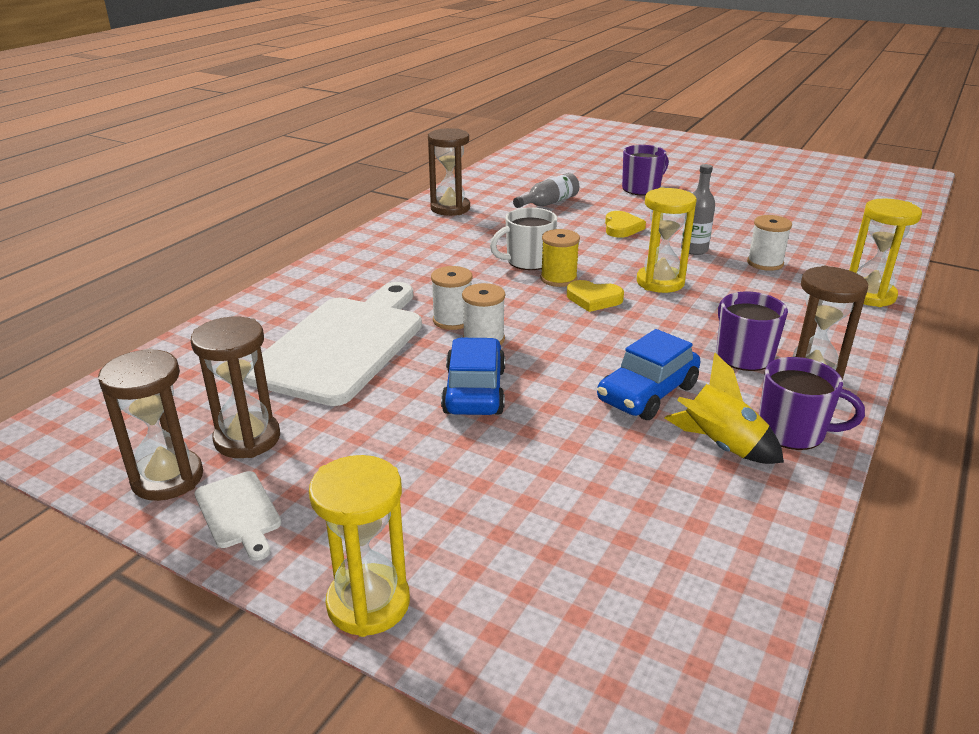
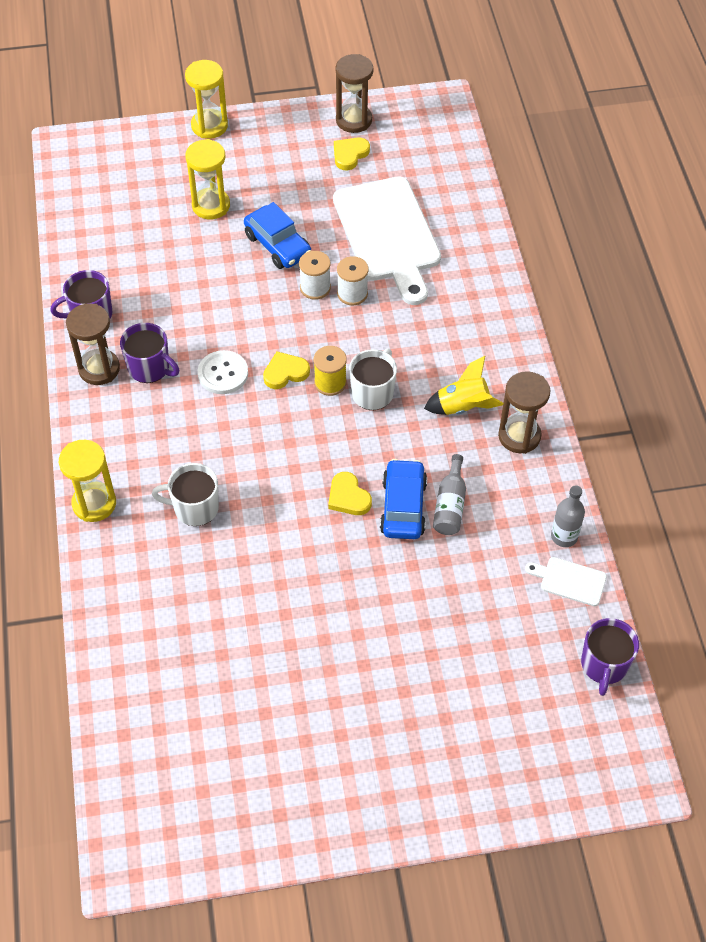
camera: 140 degrees right, 25 degrees up
brown hourglass [191,317,280,458] -> yellow heart [334,137,370,170]
white cutting board [194,471,282,561] -> white cutting board moved to [525,557,607,606]
blue car [597,329,701,420] -> blue car moved to [380,459,427,539]
purple mug [622,145,669,196] -> purple mug moved to [581,618,639,696]
yellow hourglass [637,187,697,293] -> yellow hourglass moved to [185,139,230,219]
yellow rocket [665,353,784,464] -> yellow rocket moved to [424,356,503,415]
grey bottle [681,164,715,255] -> grey bottle moved to [551,485,585,547]
white spool [747,215,792,271] -> white mug [152,463,219,526]
none -> white button [198,350,248,394]

